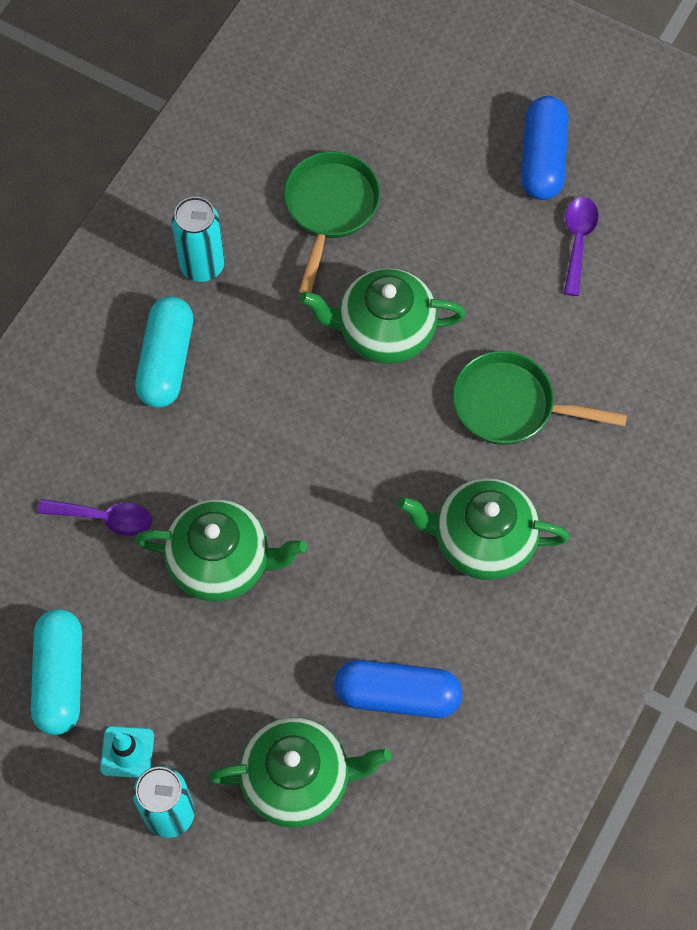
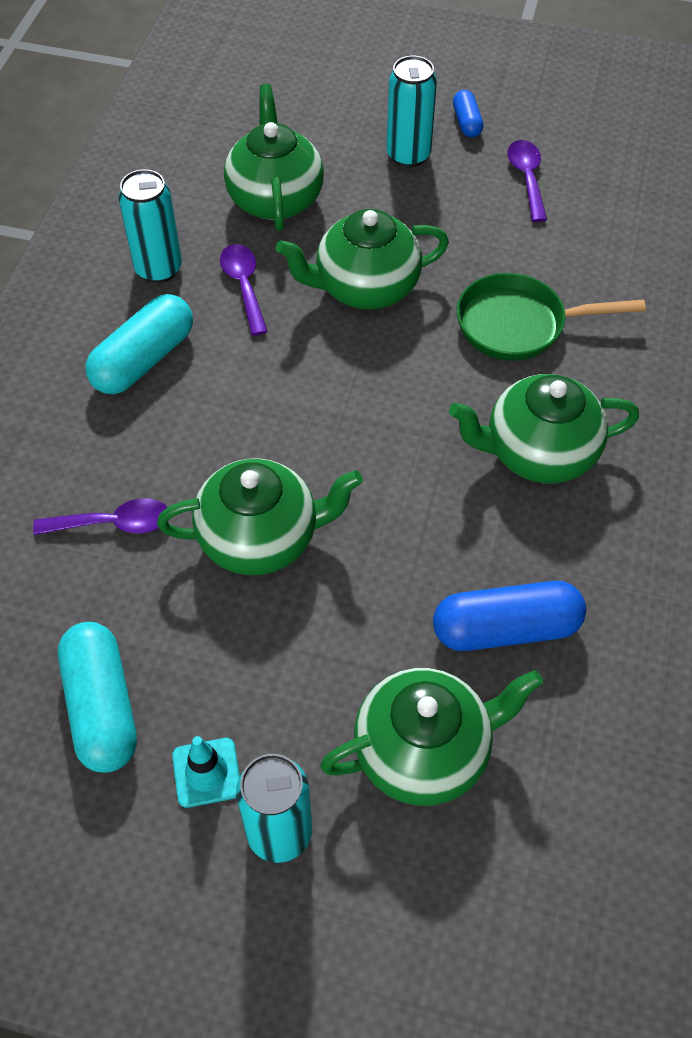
camera: 15 degrees left, 10 degrees down
turquoise capsule [135,296,193,408] -> turquoise capsule turned 45 degrees clockwise [85,294,193,394]
green pan [284,151,381,293] -> green teapot [224,84,324,231]
blue capsule [521,96,569,200] -> blue capsule [453,90,483,138], size x0.53
none -> purple spoon [220,244,268,336]
none -> turquoise can [386,56,437,168]

